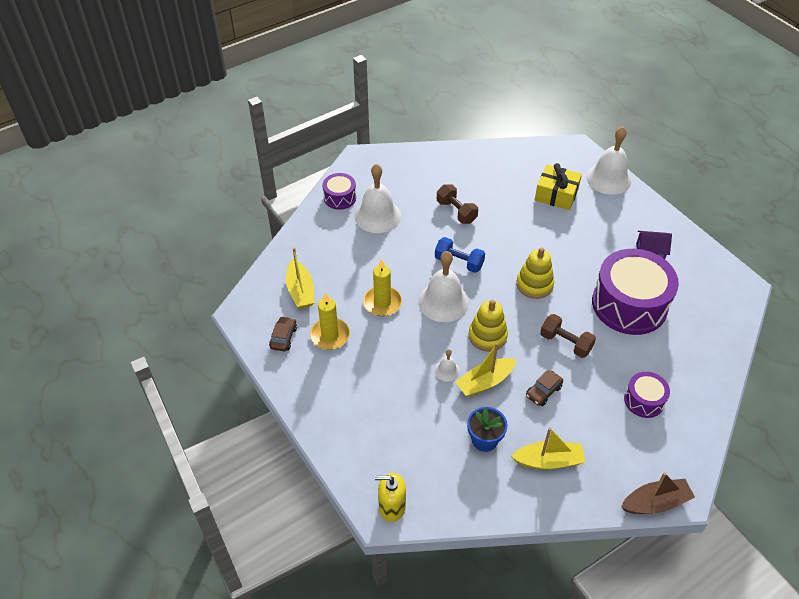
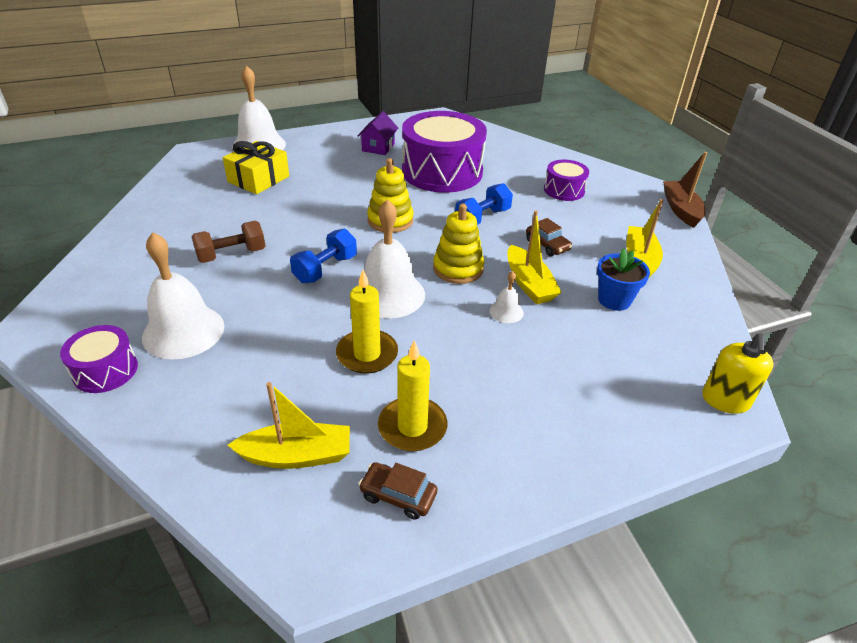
camera: 80 degrees left, 10 degrees down
brown dumbbell [540,314,596,358] -> blue dumbbell [455,183,513,225]

